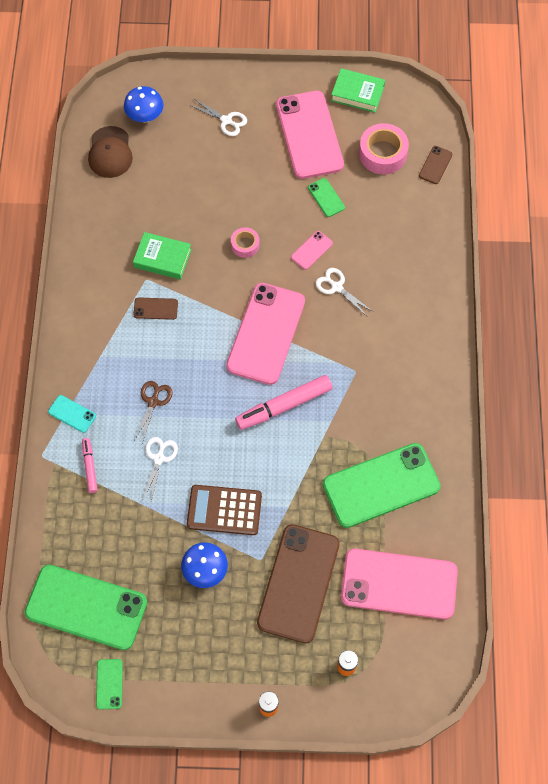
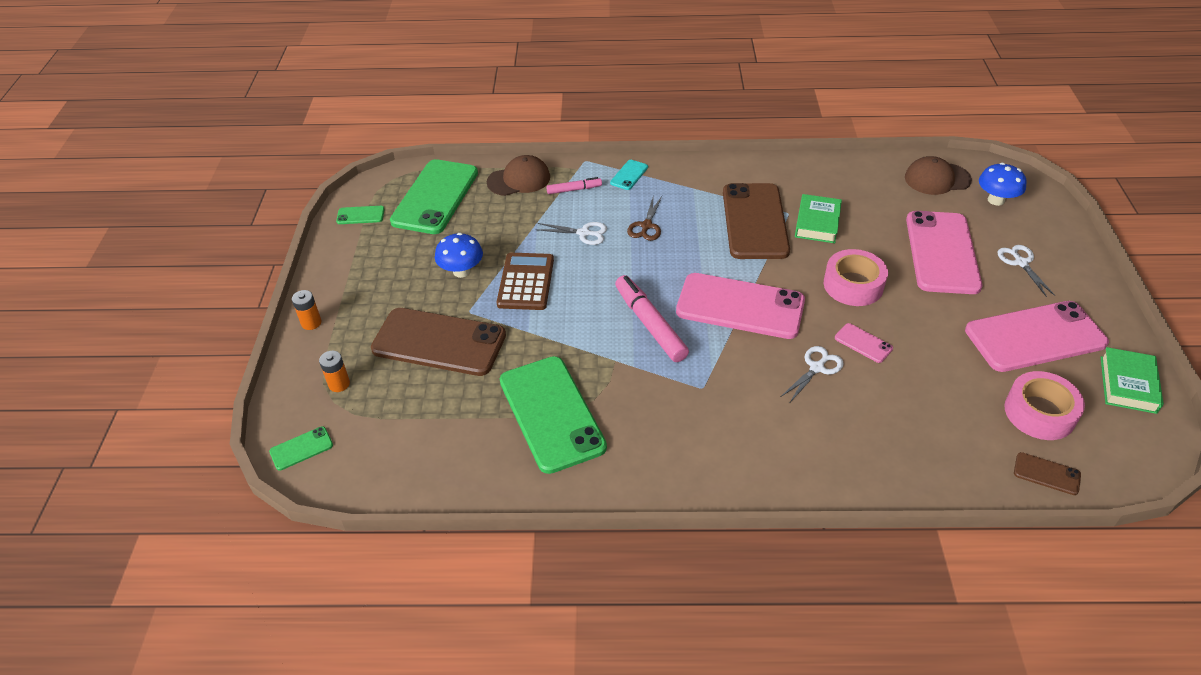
camera: 90 degrees right, 20 degrees down
brown phone [133,297,178,320] -> brown phone [723,183,790,259], size x2.37
brown scissors [133,381,173,443] -> brown scissors turned 90 degrees clockwise [627,195,662,241]
white scissors [189,99,247,136] -> white scissors turned 135 degrees clockwise [998,245,1055,297]
pink tape [231,227,259,258] -> pink tape [824,249,888,306], size x1.75
green phone [308,178,345,217] -> green phone moved to [269,426,333,471]
pink phone [341,549,458,619] -> pink phone moved to [906,211,983,294]
none -> brown cap [487,155,550,196]

